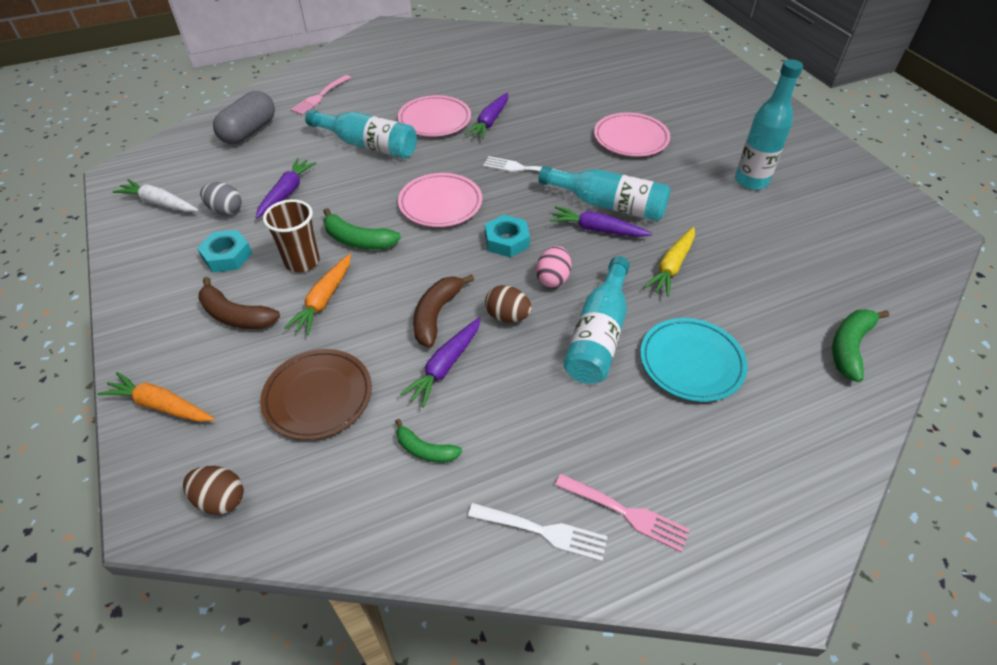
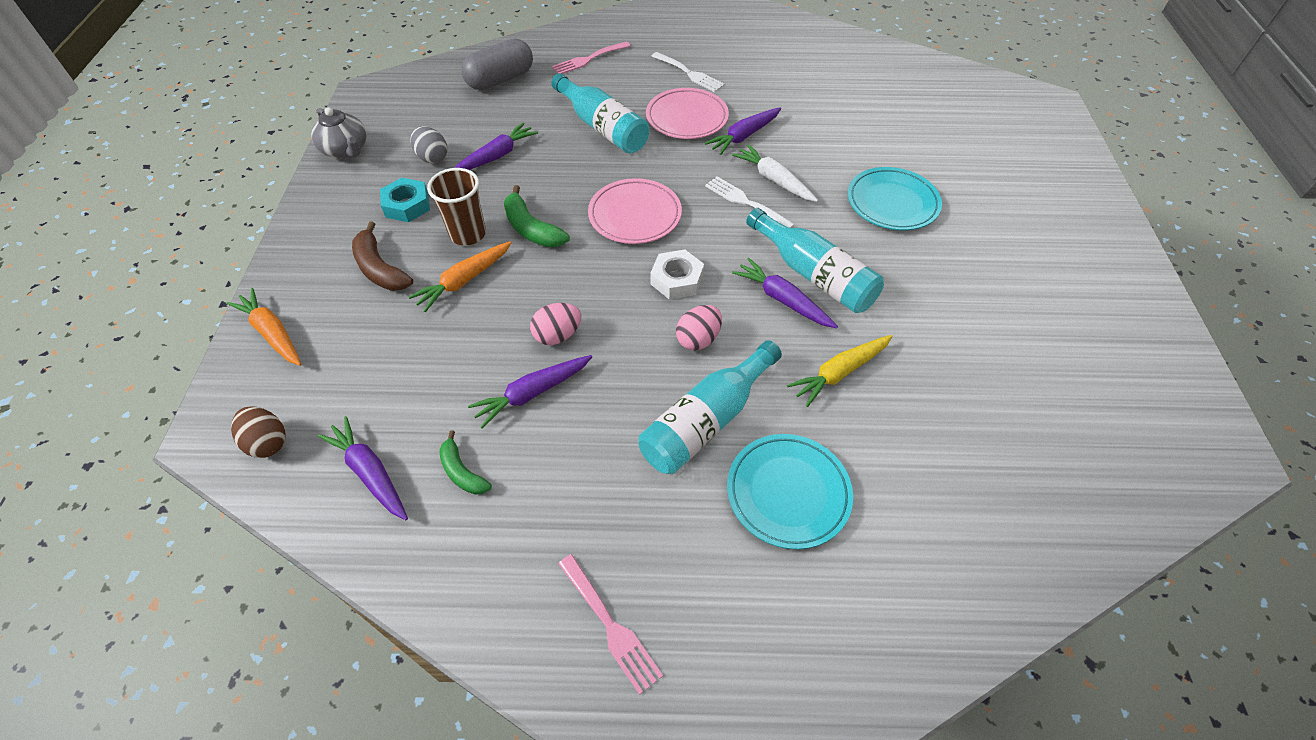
camera: 25 degrees right, 5 degrees up
white carrot [112,179,198,212] -> white carrot moved to [732,144,818,202]
brown plate [260,349,372,440] -> none
brown banana [413,274,474,348] -> pink egg [530,303,581,345]
white fork [468,503,608,561] -> white fork moved to [651,52,725,92]
turquoise nut [485,215,530,258] -> white nut [650,250,704,300]
brown egg [485,285,532,322] -> none
pink plate [594,112,670,157] -> turquoise plate [848,167,942,230]
turquoise bottle [735,59,803,190] -> none
green banana [832,309,889,382] -> none
none -> grey teapot [311,107,367,158]
none -> purple carrot [318,416,408,520]

